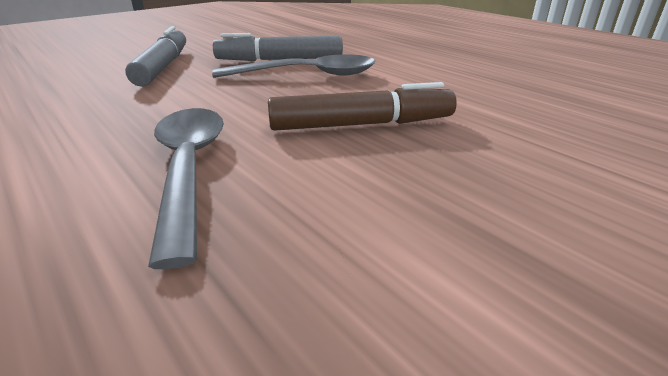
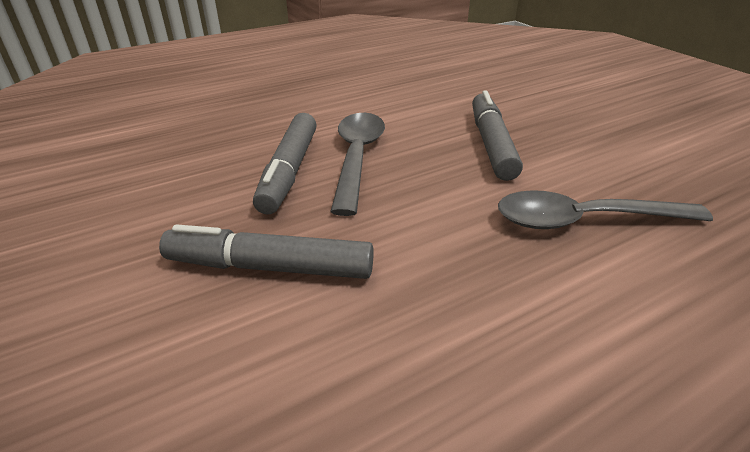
camera: 80 degrees left, 5 degrees up
brown marker [268,82,457,131] -> grey marker [472,90,523,181]

